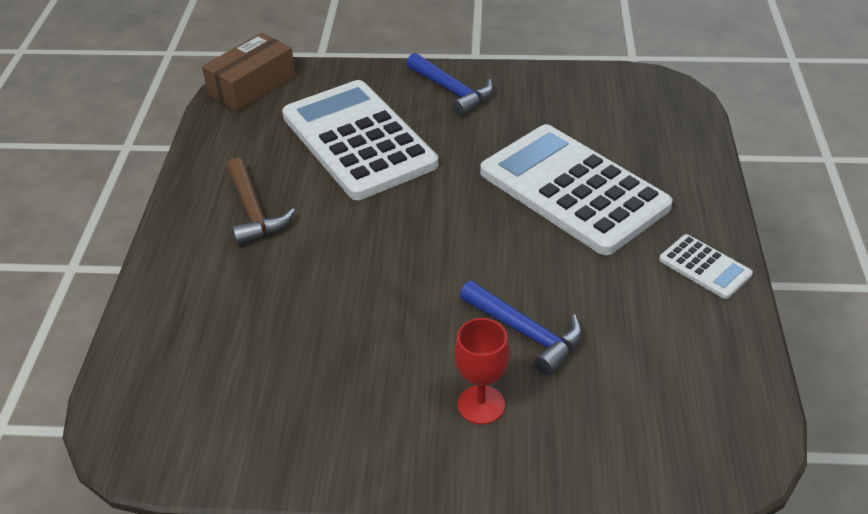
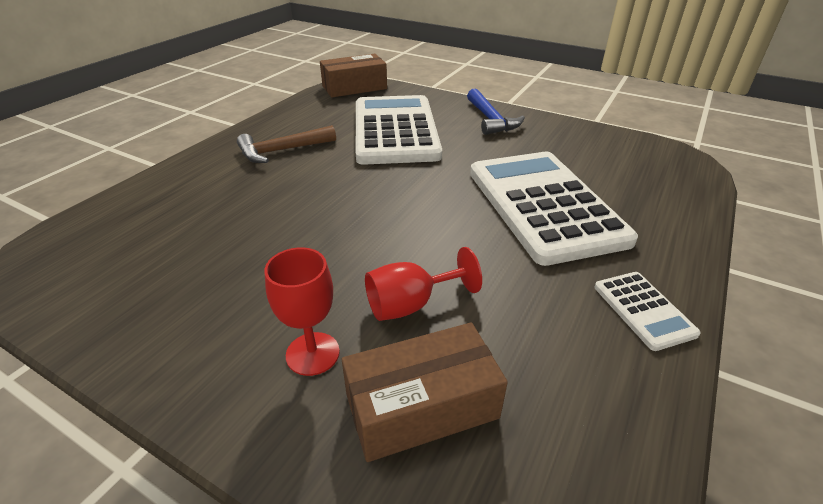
camera: 25 degrees right, 5 degrees down
brown hammer [226,157,295,246] -> brown hammer turned 60 degrees clockwise [237,125,336,163]
blue hammer [460,281,583,375] -> red goblet [365,247,482,321]
none -> brown box [342,322,508,462]

